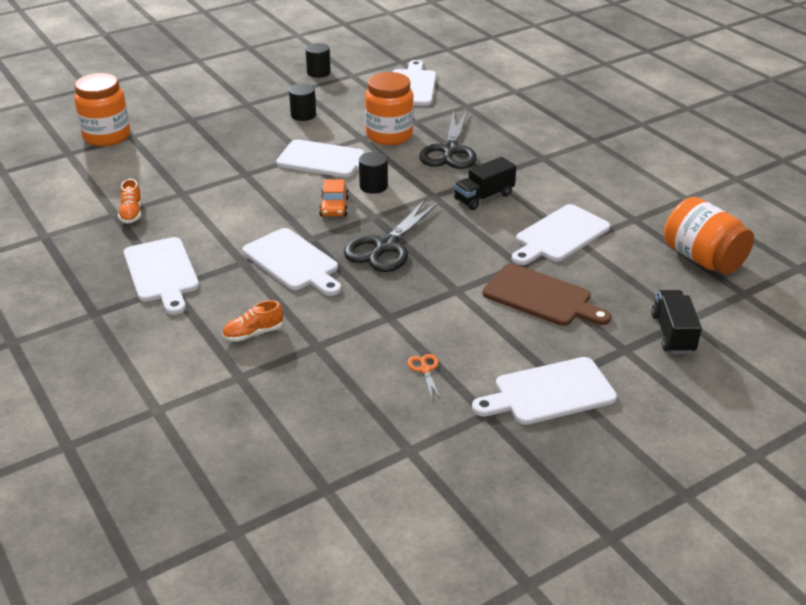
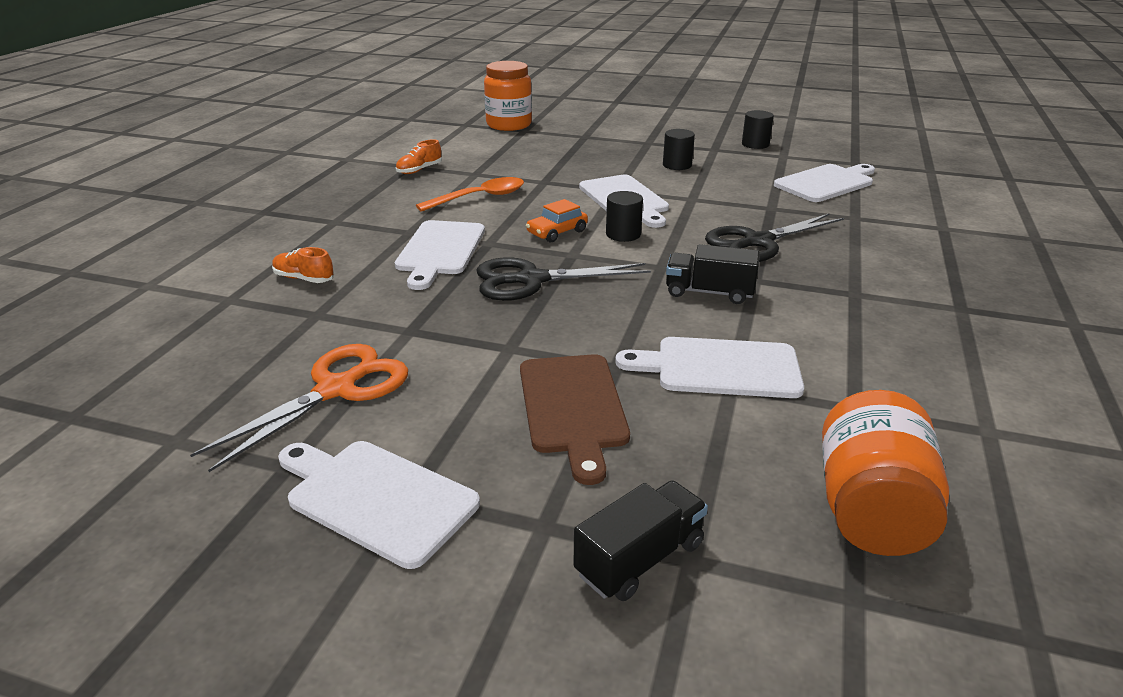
camera: 50 degrees right, 5 degrees down
white cutting board [124,237,199,315] -> none
orange jar [365,72,413,145] -> none
orange scissors [408,354,440,399] -> orange scissors [190,344,408,472], size x2.41
none -> orange spoon [416,177,524,212]

